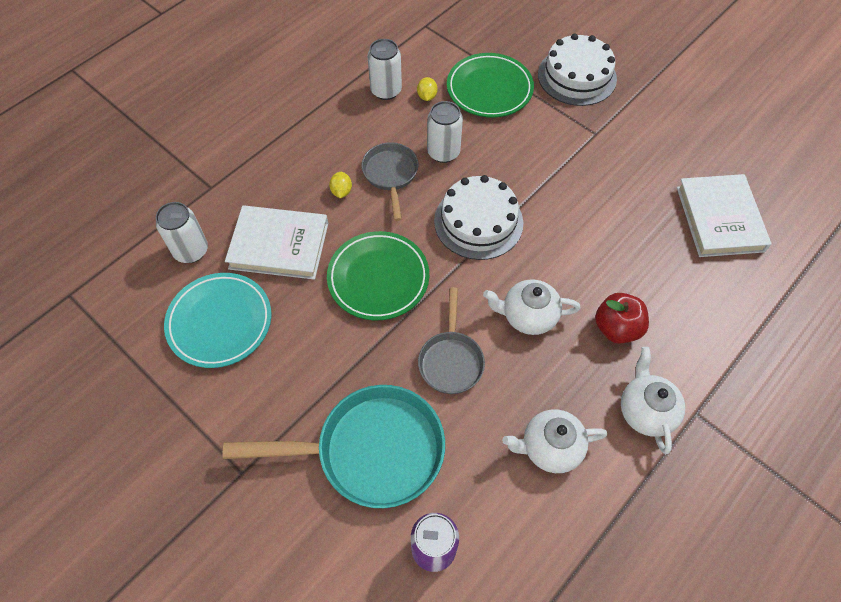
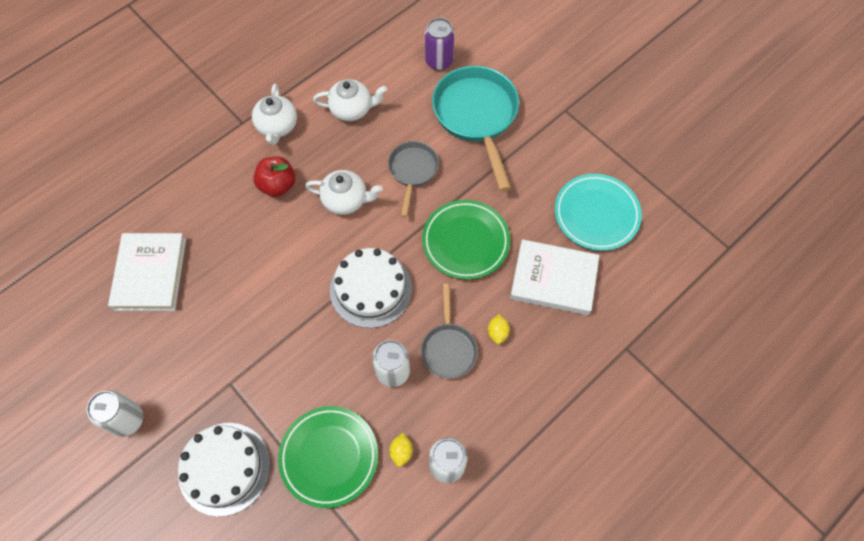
camera: 175 degrees left, 5 degrees up
white can [156,202,208,263] -> white can moved to [87,390,143,437]
turquoise pan [223,385,445,508] -> turquoise pan turned 75 degrees clockwise [432,66,519,191]

